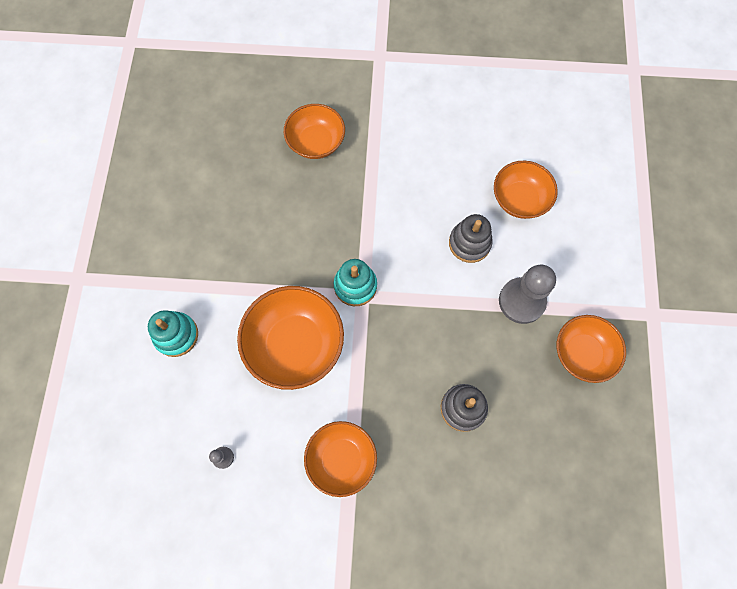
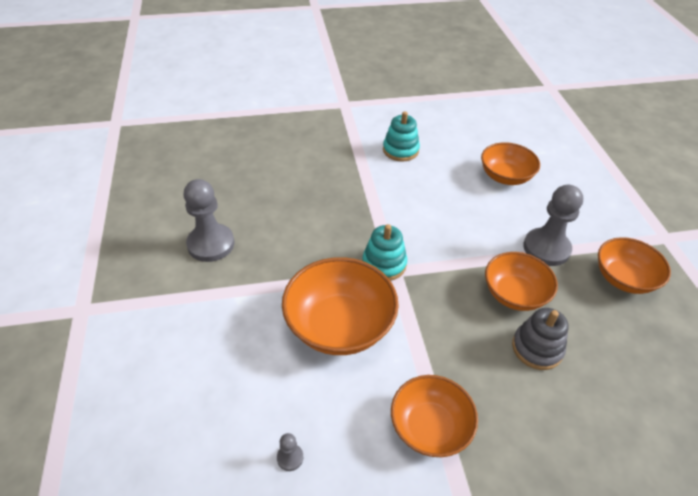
camera: 15 degrees left, 25 degrees down
turquoise stacking toy [148,310,198,357] -> turquoise stacking toy moved to [383,111,420,162]
orange bowl [284,104,345,159] -> orange bowl moved to [485,252,558,311]
grey stacking toy [449,214,493,263] -> none
none -> grey pawn [183,179,235,262]

